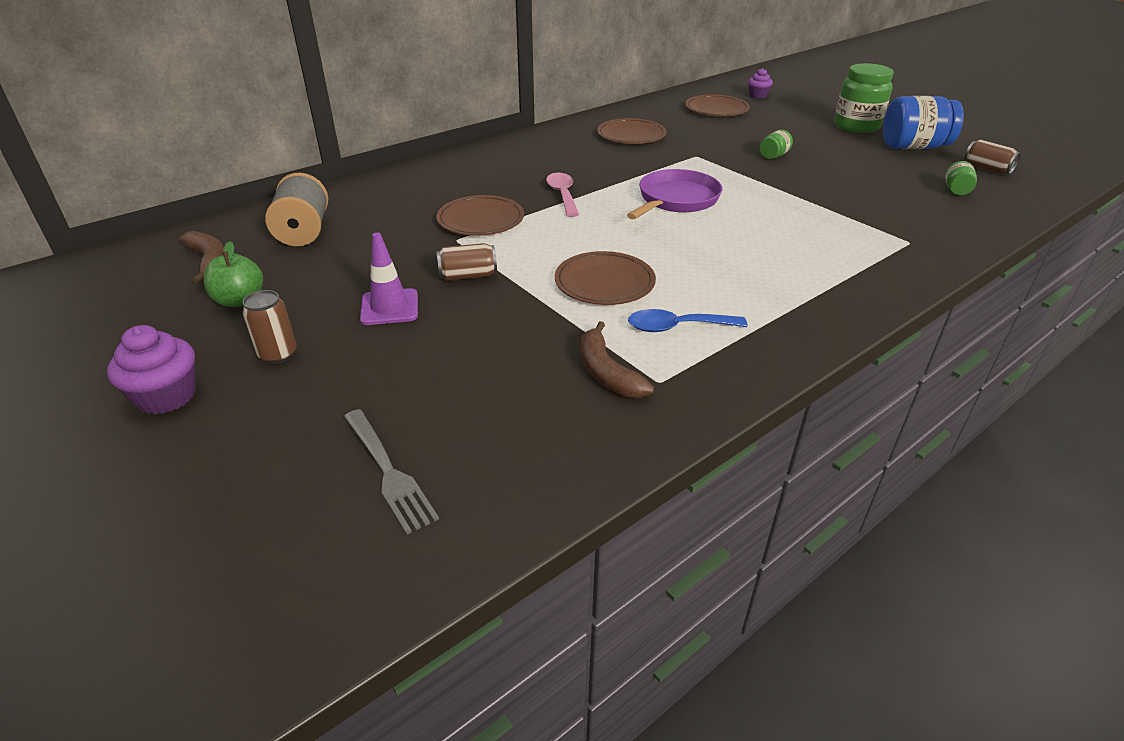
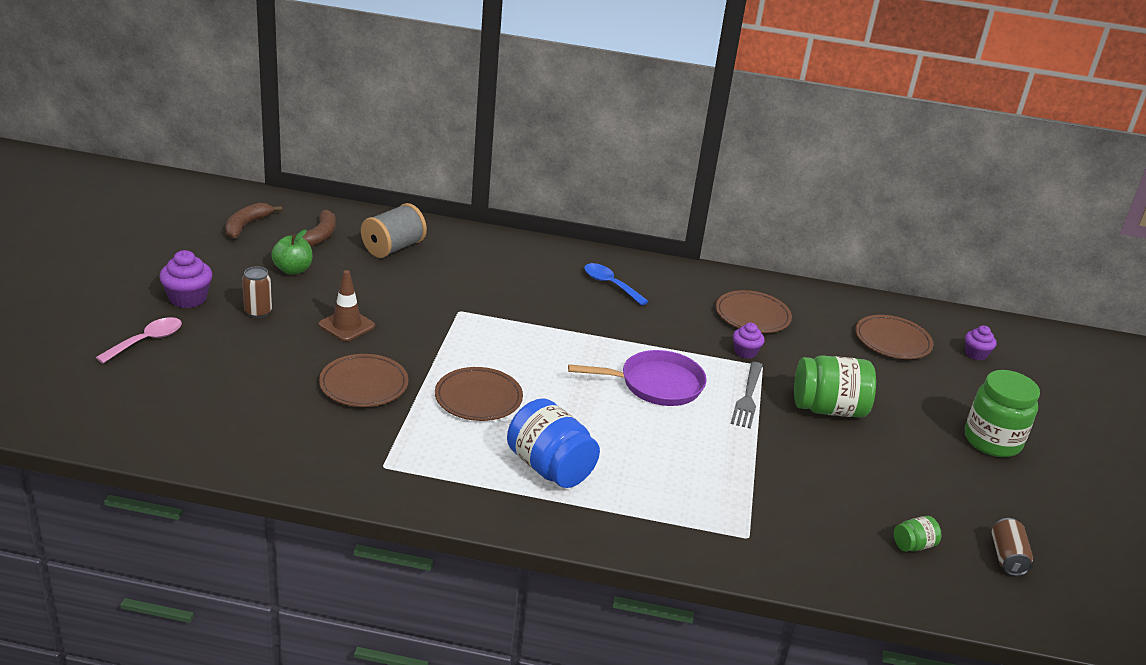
camera: 45 degrees right, 5 degrees down
grey fork [344,409,439,535] -> grey fork moved to [731,362,763,429]
purple traffic cone [360,233,418,325] -> brown traffic cone [319,270,375,342]
brown plate [436,195,524,236] -> brown plate moved to [319,354,408,407]
brown can [436,243,497,281] -> none
pink spoon [546,173,579,217] -> pink spoon moved to [96,317,182,363]
brown banana [581,321,654,398] -> brown banana moved to [225,203,282,239]
blue spoon [628,309,748,332] -> blue spoon moved to [584,263,649,306]
green jar [759,130,793,159] -> green jar [794,355,876,418], size x2.13
blue jar [883,96,964,149] -> blue jar moved to [507,398,600,488]
none -> purple cupcake [733,323,765,359]

